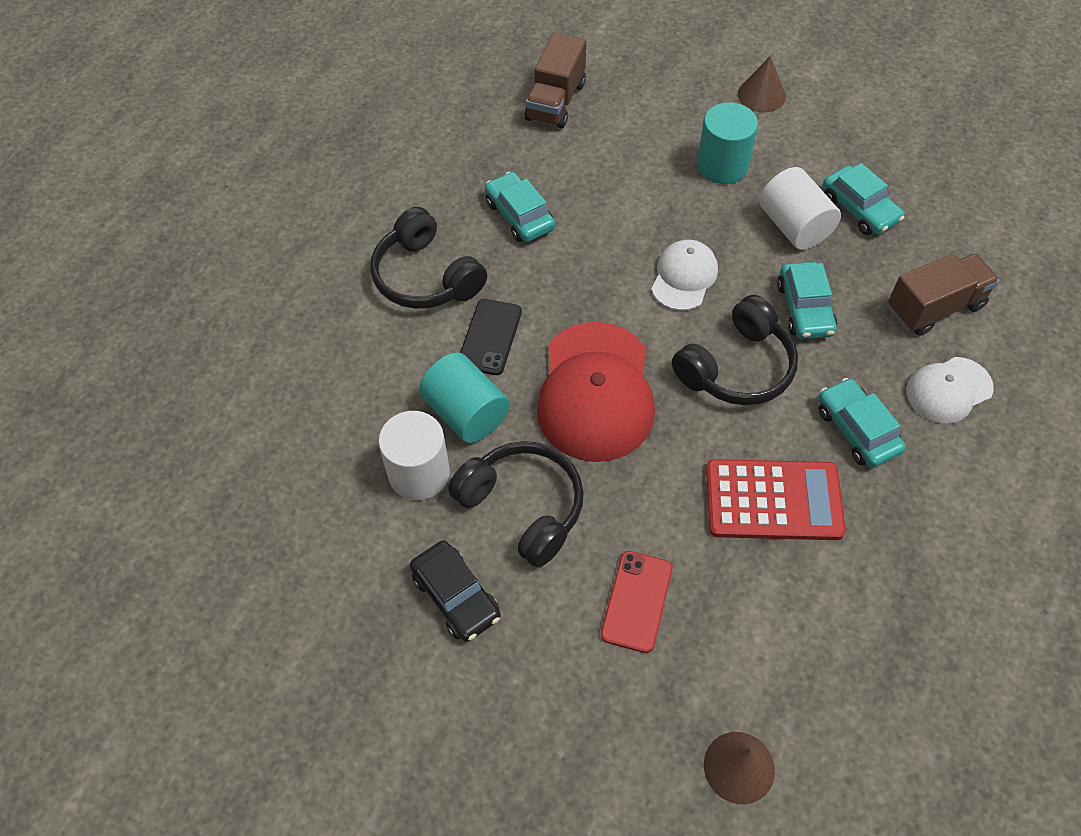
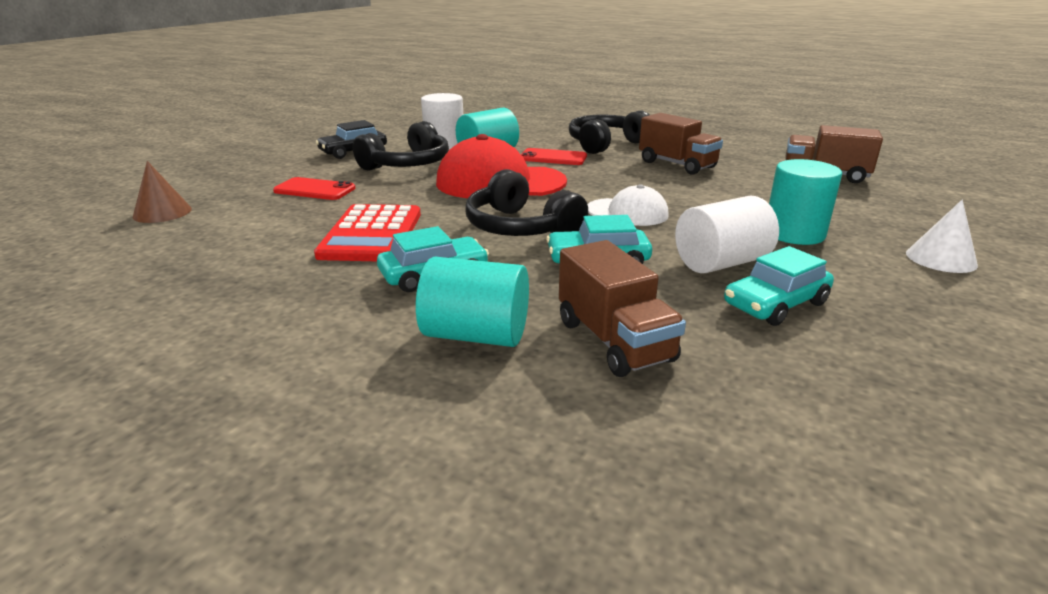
camera: 90 degrees right, 30 degrees down
black phone [460,299,522,375] -> red phone [521,148,587,165]
turquoise car [485,172,555,242] -> brown truck [639,113,723,175]
brown cone [738,56,786,112] -> white cone [906,200,978,273]
white cap [906,357,994,424] -> turquoise cylinder [416,257,529,347]

